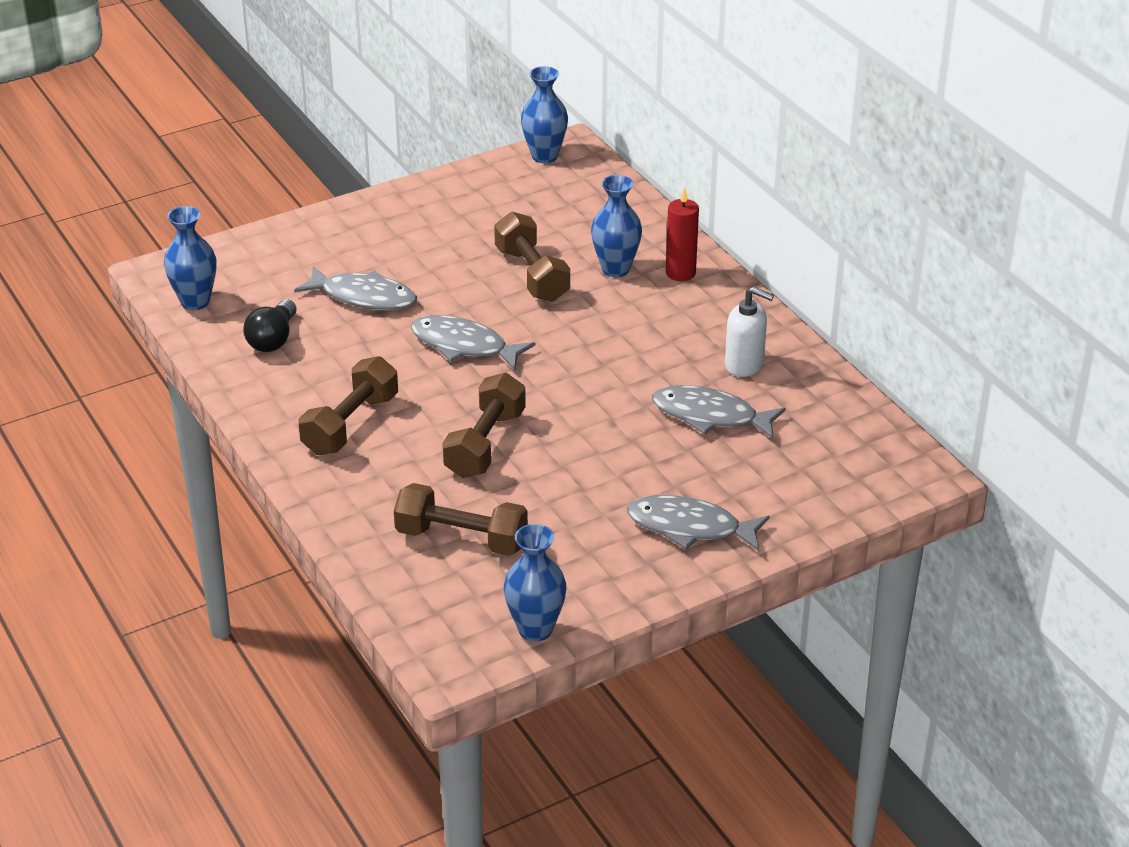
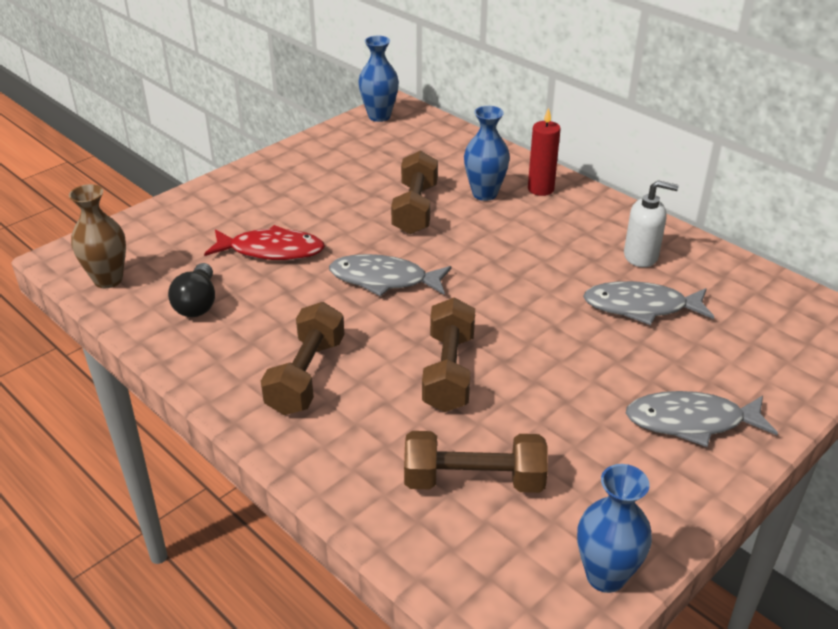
camera: 15 degrees left, 0 degrees up
blue vase [164,206,216,310] -> brown vase [69,184,126,288]
grey fish [294,266,417,310] -> red fish [204,225,325,260]
brown dumbbell [494,212,570,302] -> brown dumbbell turned 45 degrees clockwise [391,150,438,234]

